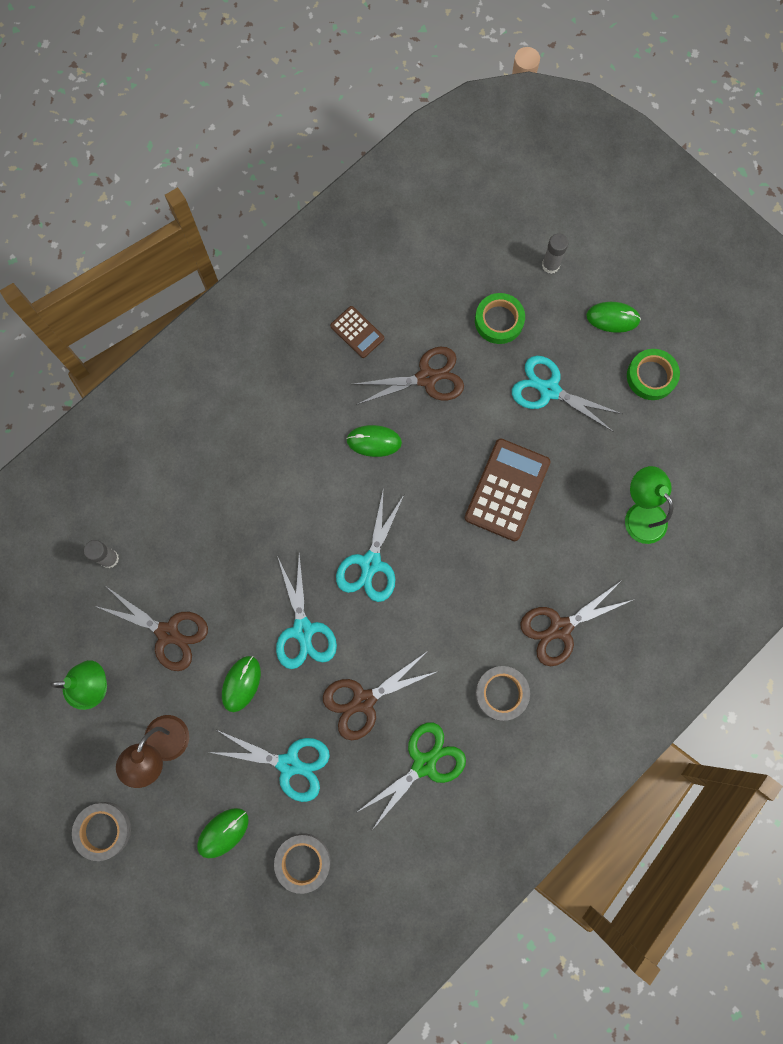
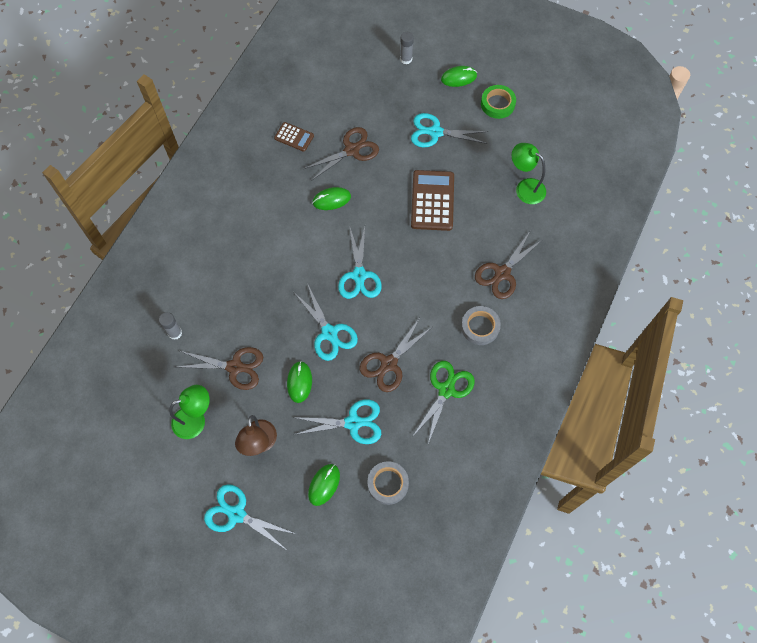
camera: 20 degrees left, 10 degrees down
grey tape [72,802,131,861] -> turquoise scissors [204,484,295,551]
green tape [475,293,525,344] -> none

